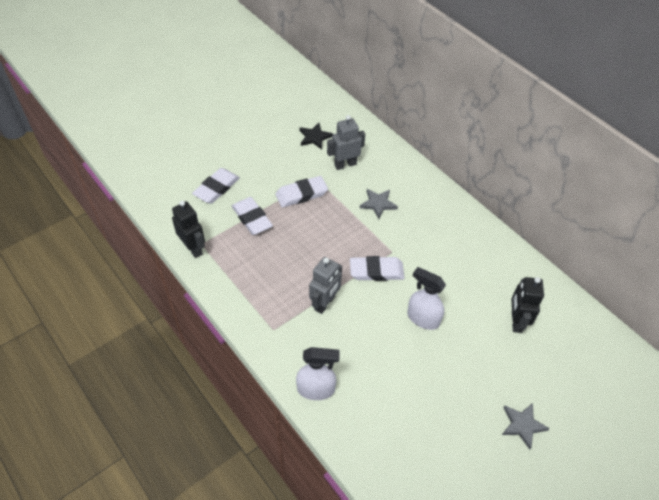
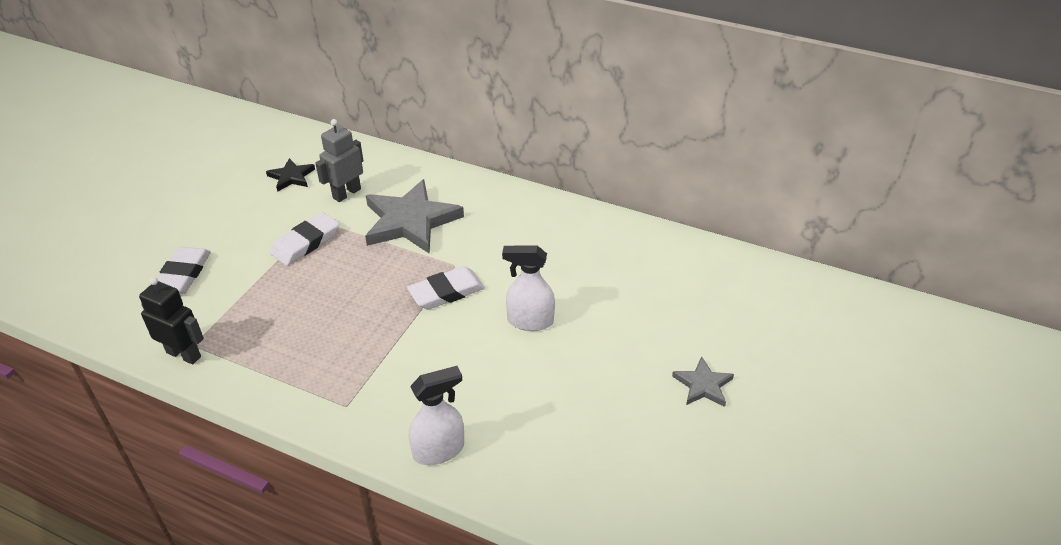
camera: 25 degrees left, 10 degrees down
white eraser [232,197,273,235] -> none
grey robot [309,257,342,314] -> none
grey star [360,189,398,219] -> grey star [365,179,464,254], size x2.01
black robot [511,277,544,333] -> none

